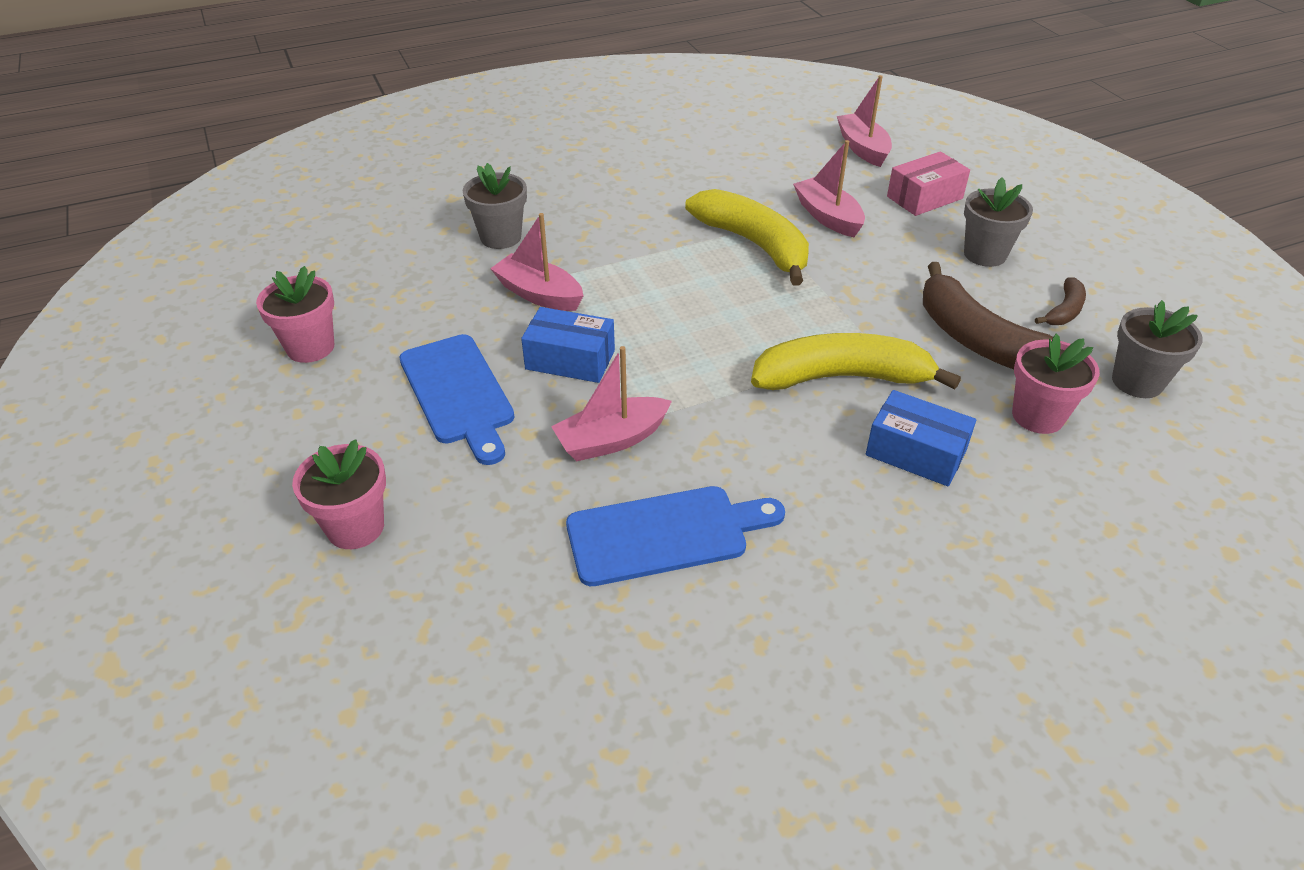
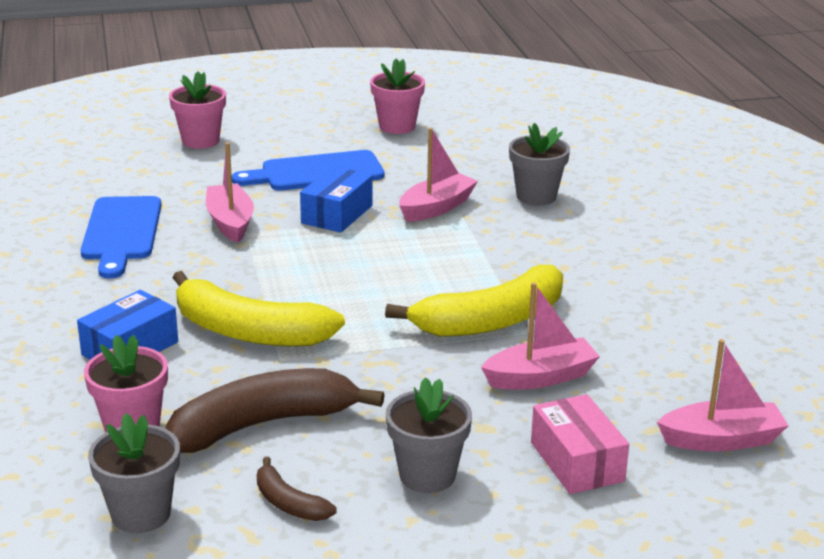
camera: 100 degrees right, 15 degrees down
yellow banana [751,333,961,390] -> yellow banana turned 105 degrees clockwise [173,271,345,347]

